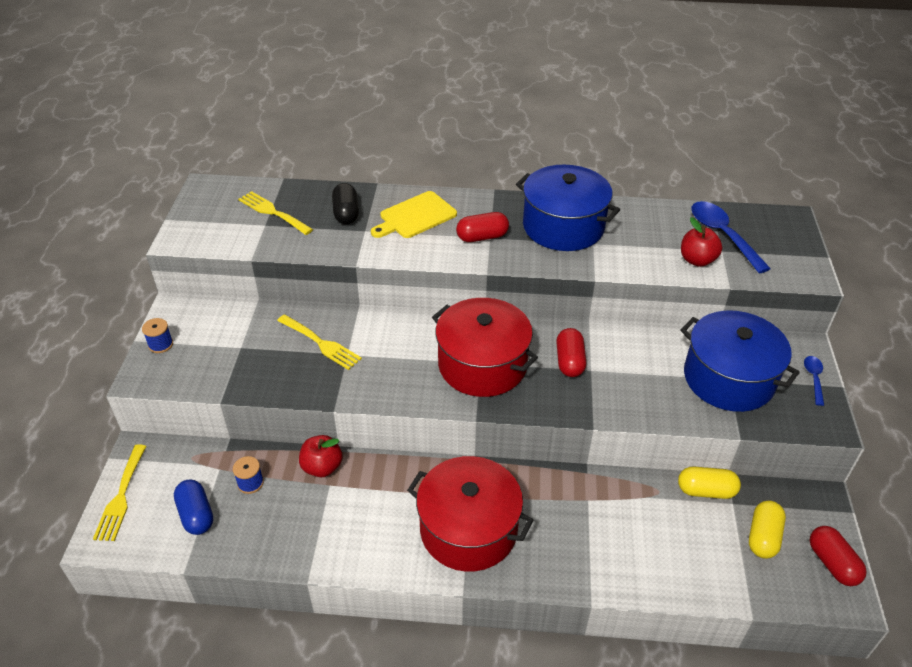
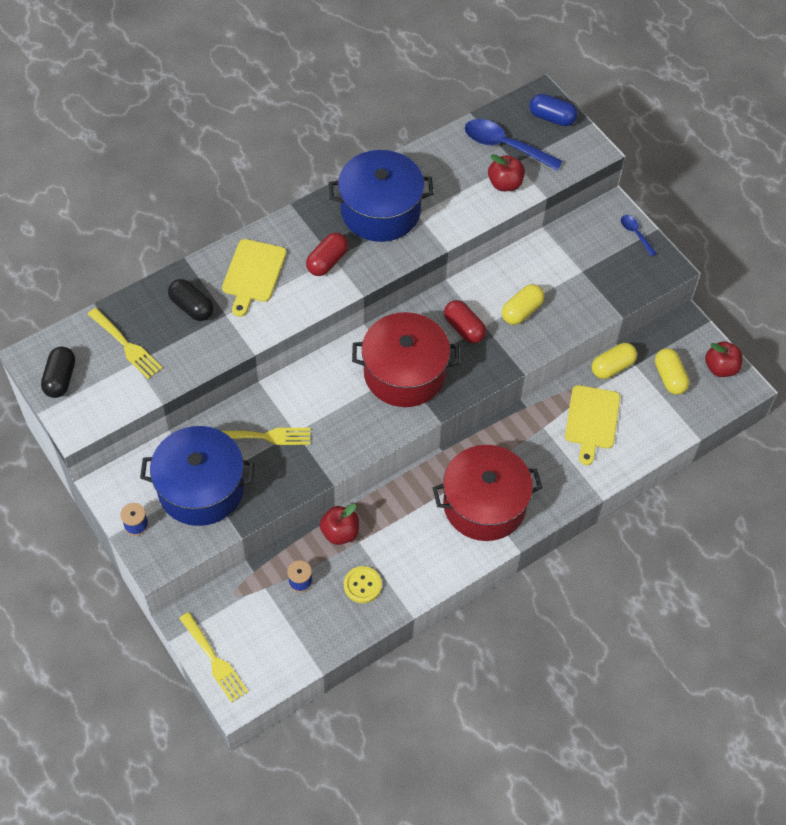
camera: 40 degrees left, 15 degrees up
blue capsule [174,480,213,535] -> blue capsule moved to [529,94,578,126]
yellow fork [238,191,313,235] -> yellow fork turned 135 degrees counterclockwise [88,308,163,379]
blue pot [681,311,800,412] -> blue pot moved to [140,426,254,526]
red capsule [810,526,867,586] -> red apple [705,342,743,377]
none -> black capsule [41,346,75,398]
none -> yellow button [344,566,382,603]
none -> yellow capsule [502,284,545,325]
none -> yellow cutting board [565,385,620,465]

